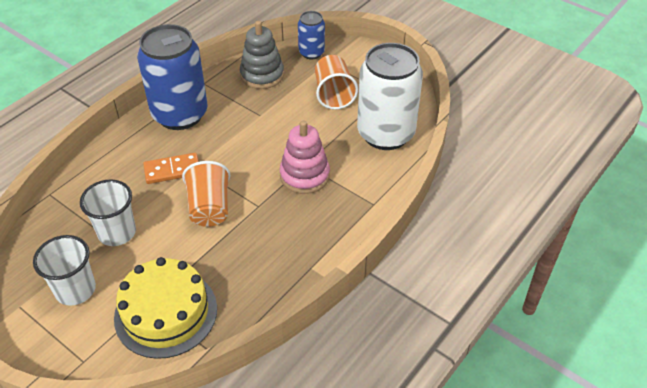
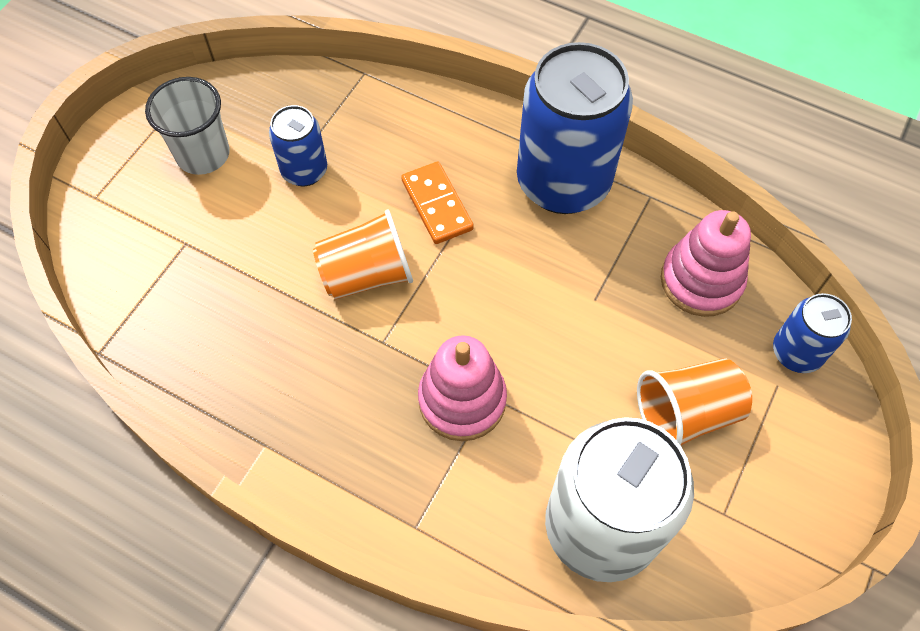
camera: 80 degrees right, 15 degrees up
white cup [80,179,136,246] -> blue can [269,105,327,186]
yellow cake [114,257,217,359] -> none
grey stacking toy [240,21,284,89] -> pink stacking toy [661,210,751,317]

